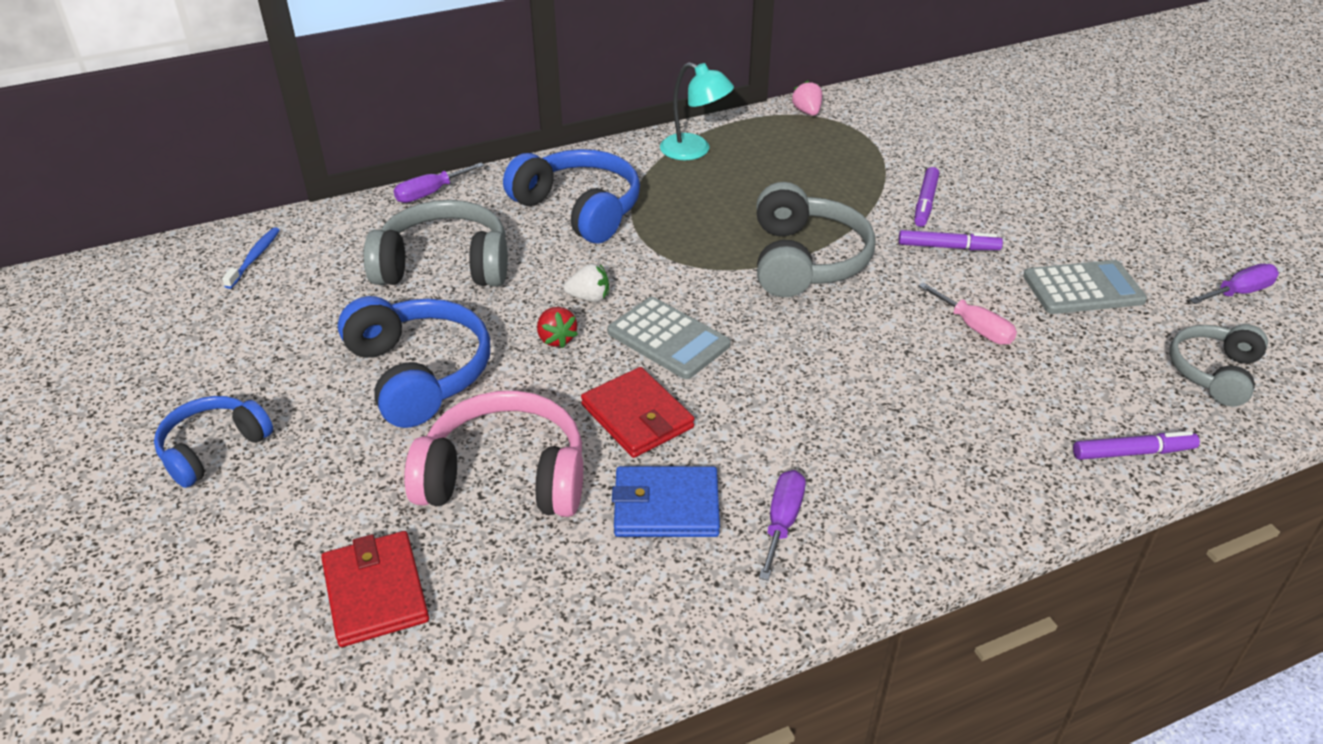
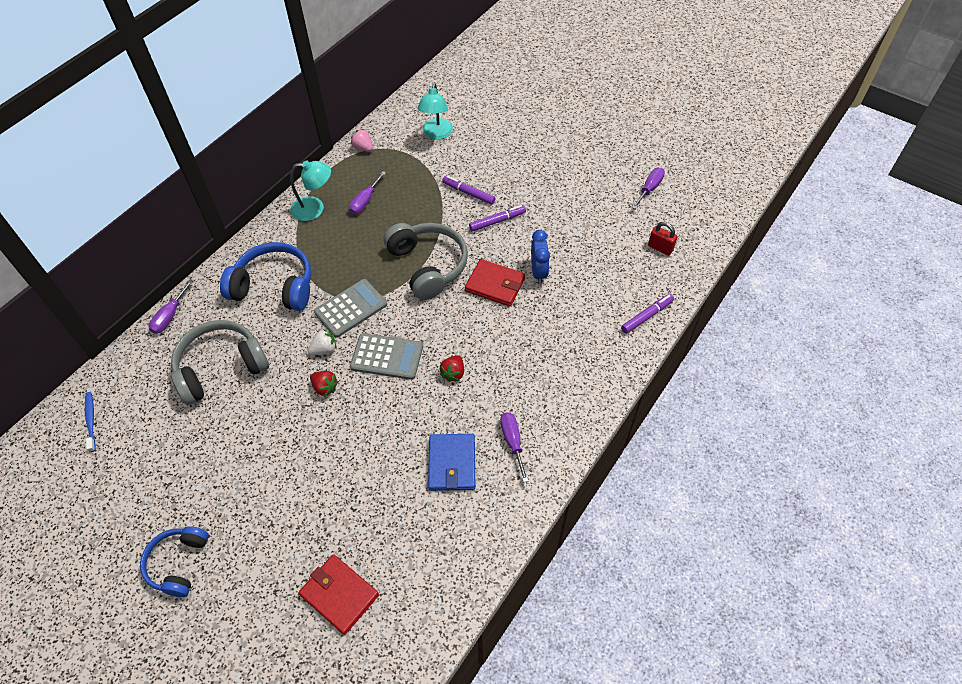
camera: 30 degrees left, 15 degrees up
blue headphones [338,296,490,428] -> none
pink headphones [404,391,583,517] -> none
red wallet [581,367,695,458] -> red wallet moved to [465,259,525,307]
blue wallet [612,466,720,537] -> blue wallet turned 60 degrees counterclockwise [428,434,475,491]
purple marker [914,167,939,227] -> purple marker turned 135 degrees clockwise [442,176,495,205]
pink screwdriver [918,283,1017,345] -> blue clock [531,230,550,284]
grey calculator [1023,260,1147,314] -> grey calculator moved to [314,279,387,338]
grey headphones [1169,324,1268,406] -> red padlock [648,222,677,256]
none -> purple screwdriver [349,171,386,215]
none -> turquoise lamp [418,83,453,140]
none -> red strawberry [440,355,464,382]

